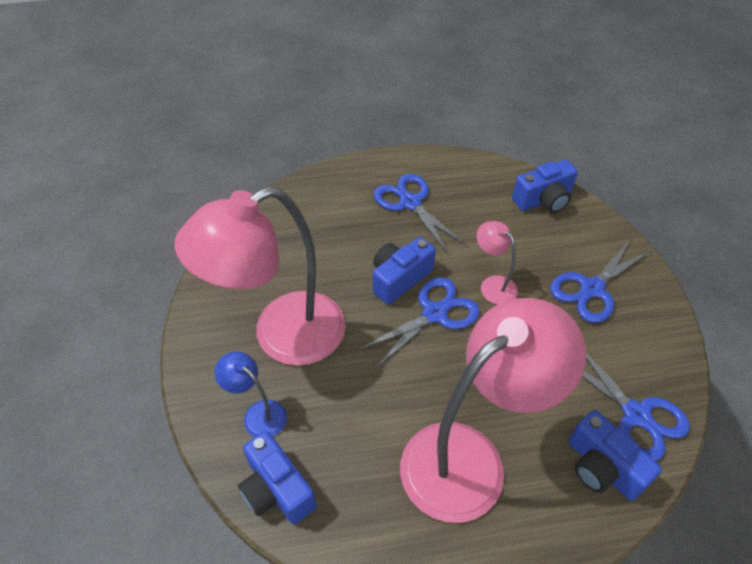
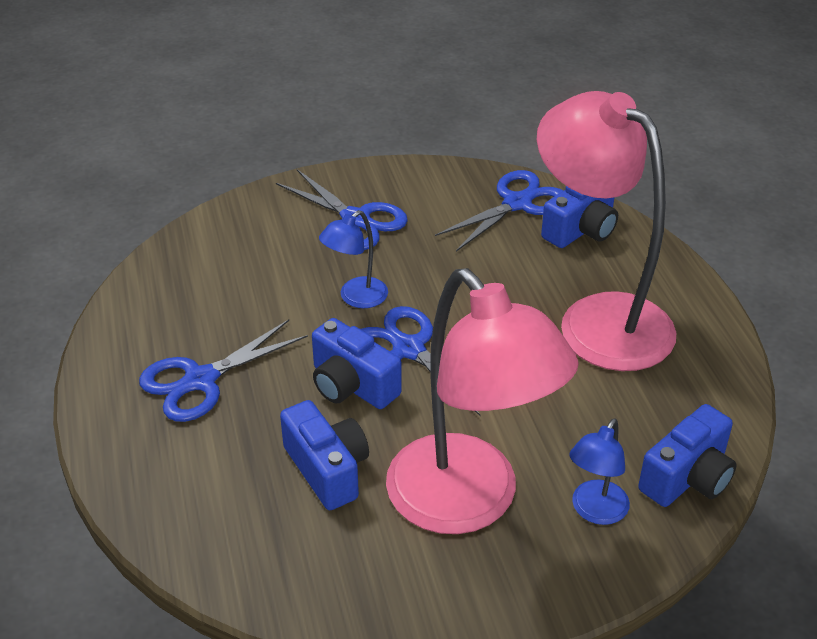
camera: 95 degrees left, 10 degrees down
pink lamp [476,221,518,305] -> blue lamp [319,210,388,308]
blue camera [512,159,578,213] -> blue camera moved to [280,400,369,510]

